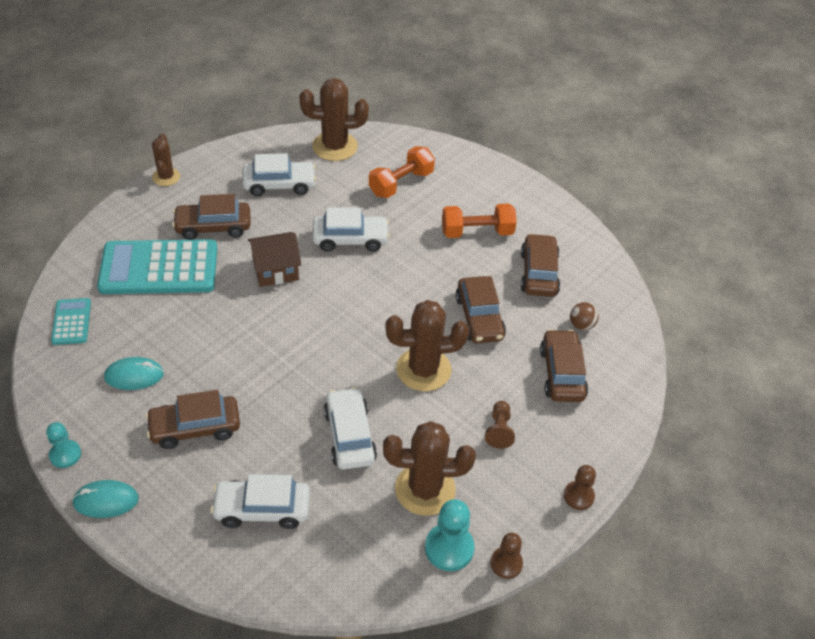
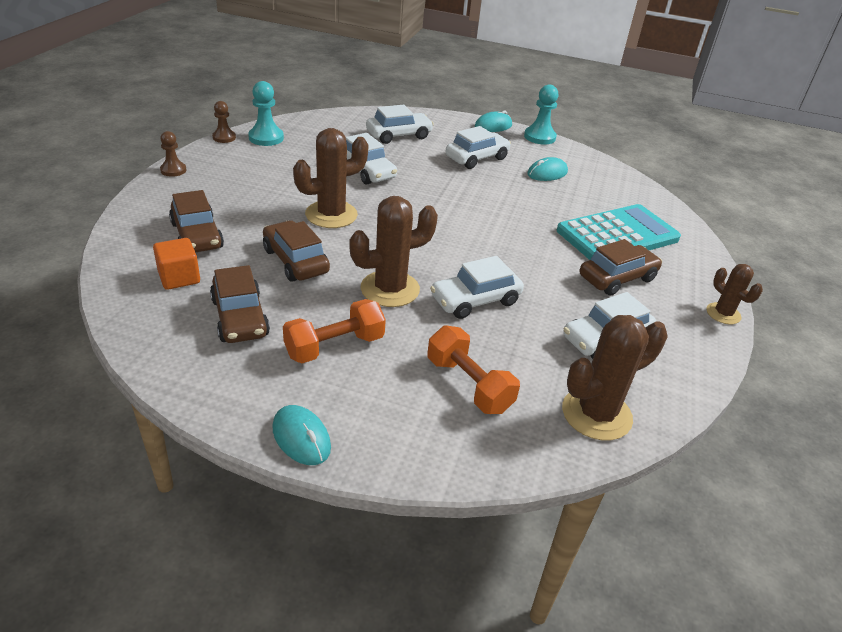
camera: 155 degrees right, 10 degrees down
turquoise pawn [46,422,81,468] -> turquoise pawn [524,85,558,145], size x1.53
turquoise calculator [51,298,91,345] -> none
brown car [146,390,240,449] -> white car [445,126,511,169]
brown house [248,232,302,287] -> none
orange dumbbell [369,146,435,198] -> orange dumbbell turned 60 degrees counterclockwise [428,325,520,414]
brown cactus [383,421,476,516] -> brown cactus moved to [349,196,438,307]
brown pawn [485,401,515,449] -> none
brown ball [570,302,599,330] -> orange cube [153,238,200,290]
none -> turquoise mouse [273,405,331,465]

